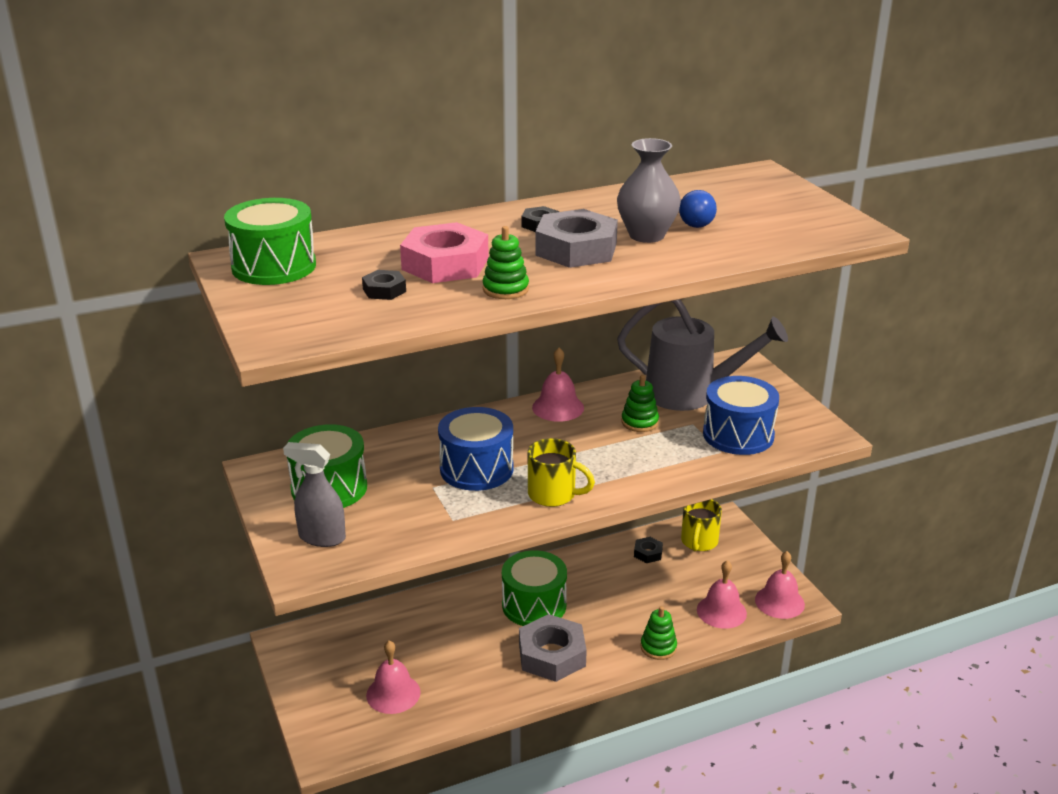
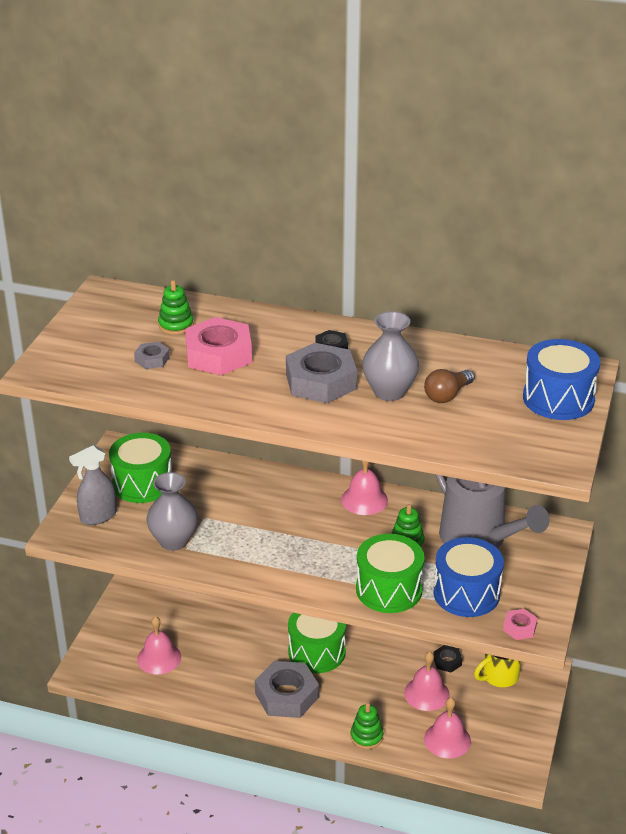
camera: 40 degrees right, 5 degrees up
green drum [224,198,316,285] -> green drum moved to [356,534,424,613]
grey spray bottle [283,442,346,547] -> grey spray bottle turned 90 degrees counterclockwise [69,445,116,525]
black nut [362,270,406,300] -> grey nut [134,342,170,369]
blue drum [438,407,514,491] -> blue drum moved to [523,339,600,420]
green stacking toy [482,226,529,299] -> green stacking toy moved to [158,280,194,334]
yellow mug [528,438,595,507] -> none
blue light bulb [679,190,717,228] -> brown light bulb [424,369,475,403]
pink bell [755,551,805,619] -> pink bell moved to [404,651,450,711]
none -> grey vase [147,472,198,551]
none -> pink nut [503,609,538,640]

